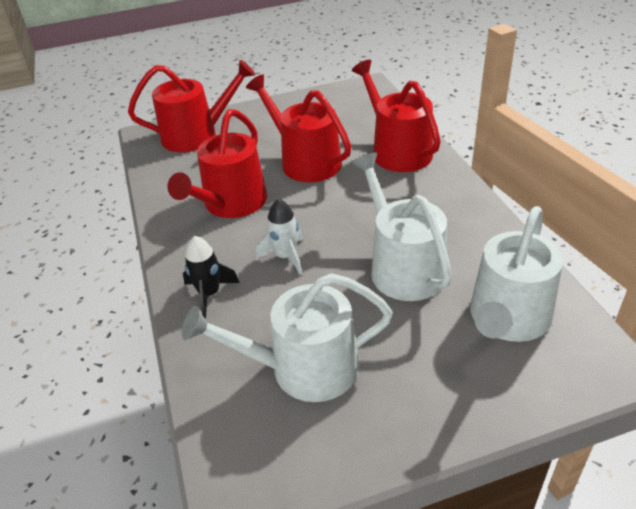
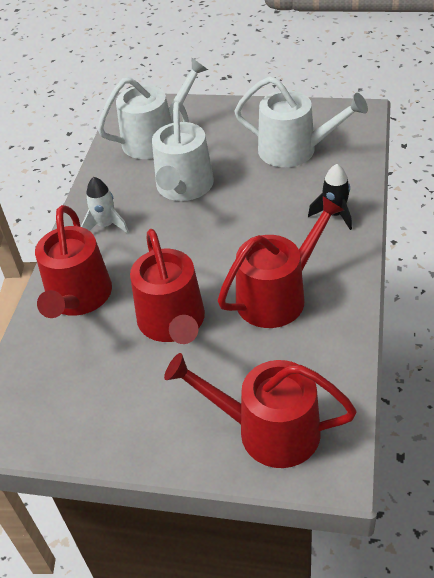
camera: 150 degrees left, 5 degrees up
white rocket [256,199,303,275] -> white rocket moved to [81,177,129,233]

